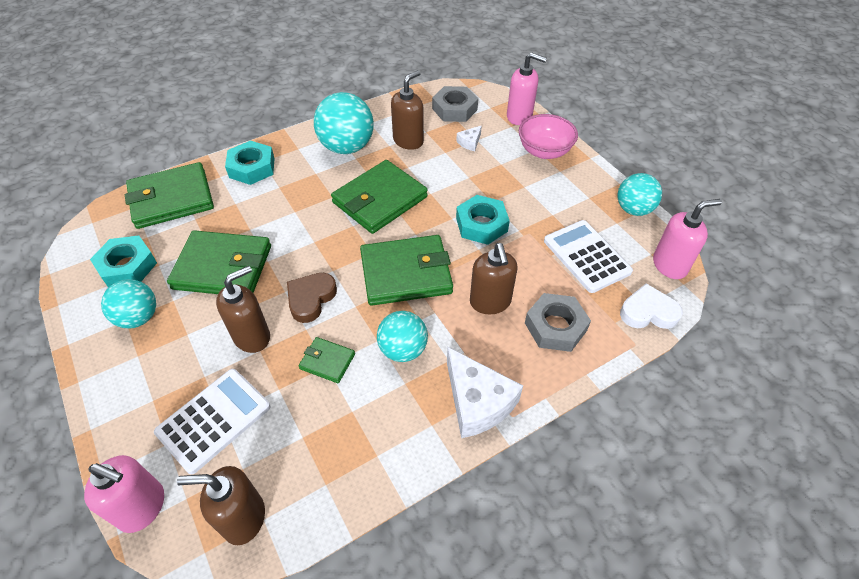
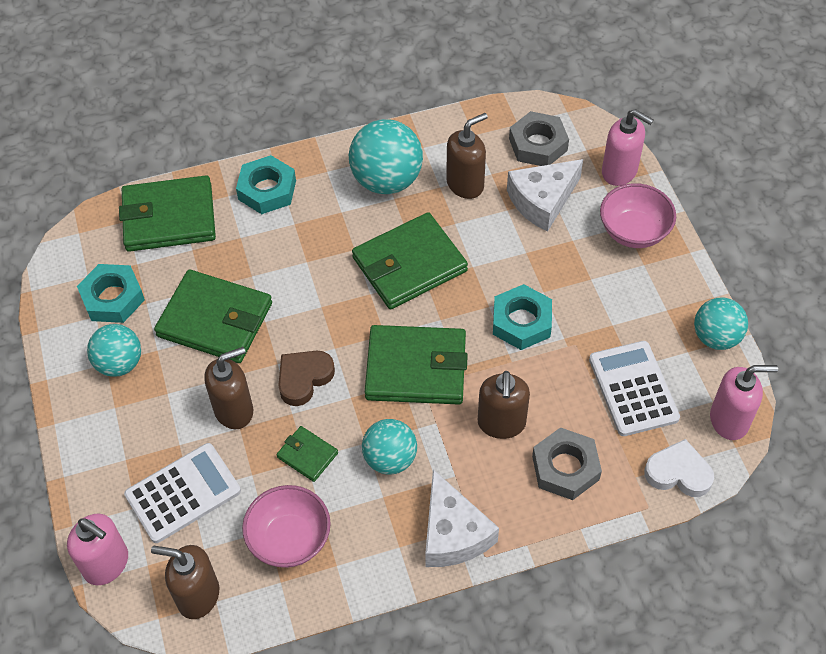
camera: 15 degrees right, 5 degrees up
white cheese [456,126,482,151] -> white cheese [507,159,583,232], size x2.14
none -> pink bowl [242,485,331,568]

